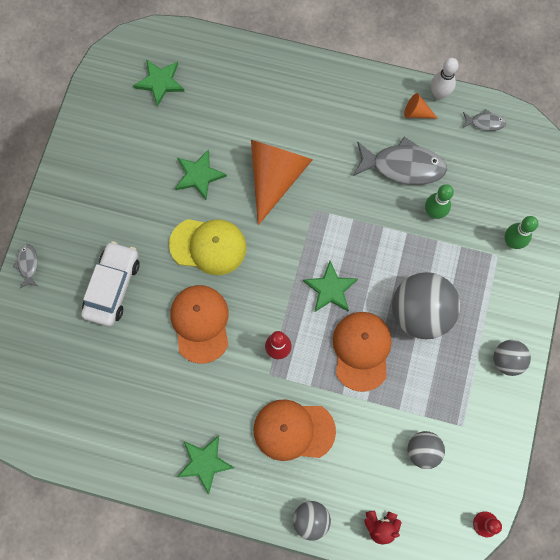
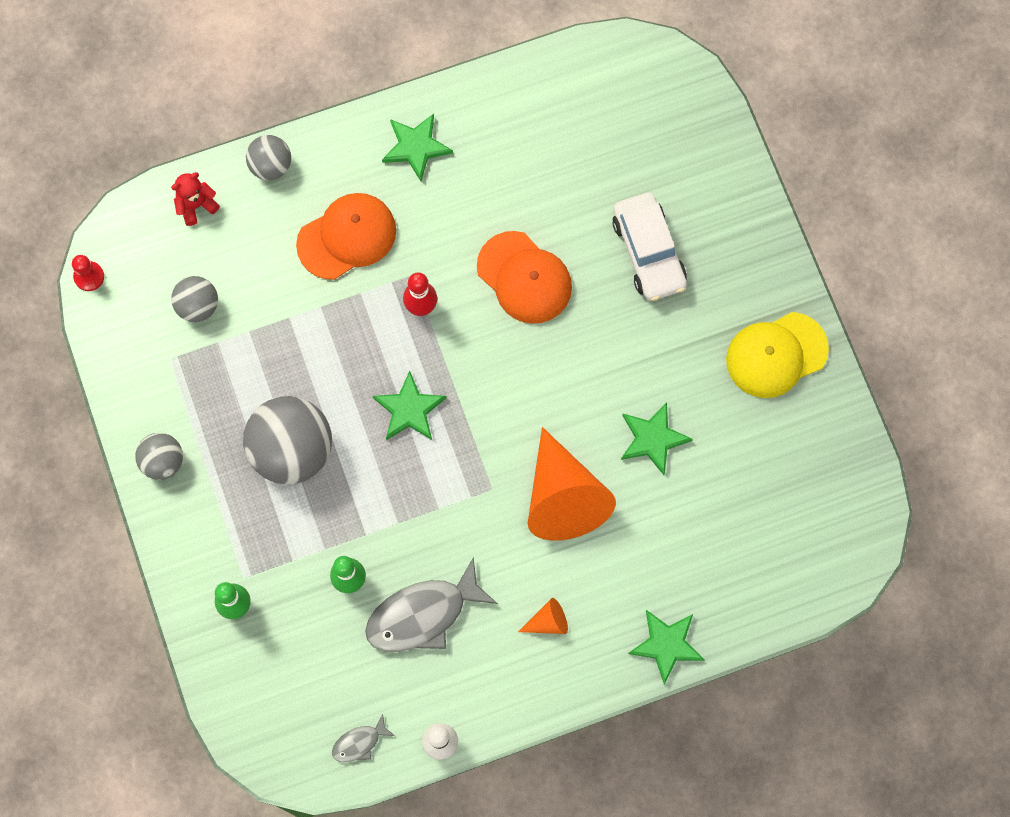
camera: 145 degrees right, 0 degrees up
grey fish [13,244,38,288] -> none
green star [133,59,185,107] -> green star moved to [628,610,705,684]
yellow cap [169,219,246,275] -> yellow cap moved to [726,312,829,398]
orange cap [333,312,392,392] -> none
orange cone [404,93,438,119] -> orange cone moved to [518,598,568,634]

